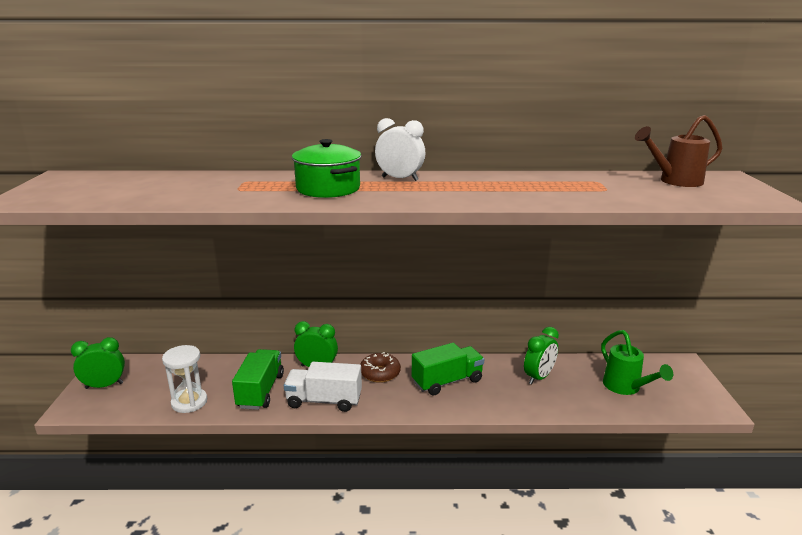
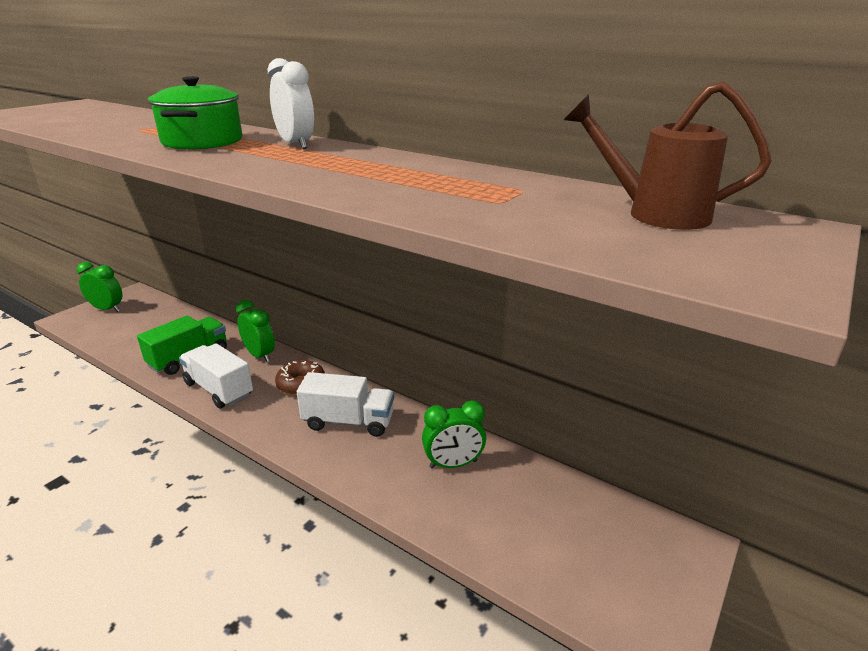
camera: 35 degrees right, 5 degrees up
white hourglass [162,345,207,413] -> none
green truck [412,343,484,396] -> white truck [297,372,394,437]
green watering can [601,330,673,395] -> none

